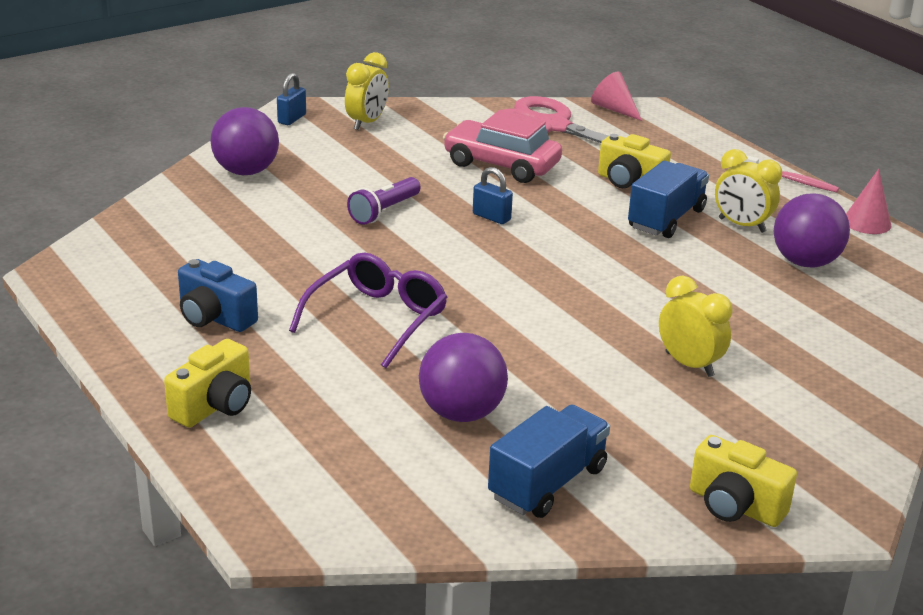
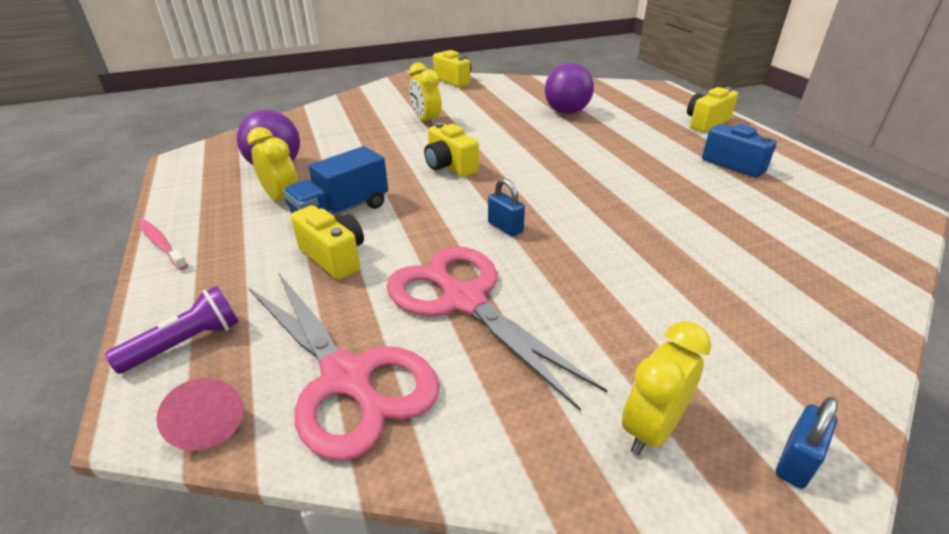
camera: 165 degrees left, 5 degrees up
purple ball [210,107,279,175] -> none
purple glasses [289,253,447,368] -> none
purple flashlight [347,177,421,225] -> purple flashlight moved to [105,286,239,374]
pink car [443,110,562,183] -> pink scissors [386,246,608,411]
blue truck [488,405,610,518] -> none
pink cone [846,169,891,234] -> none
none -> yellow camera [424,122,479,177]

